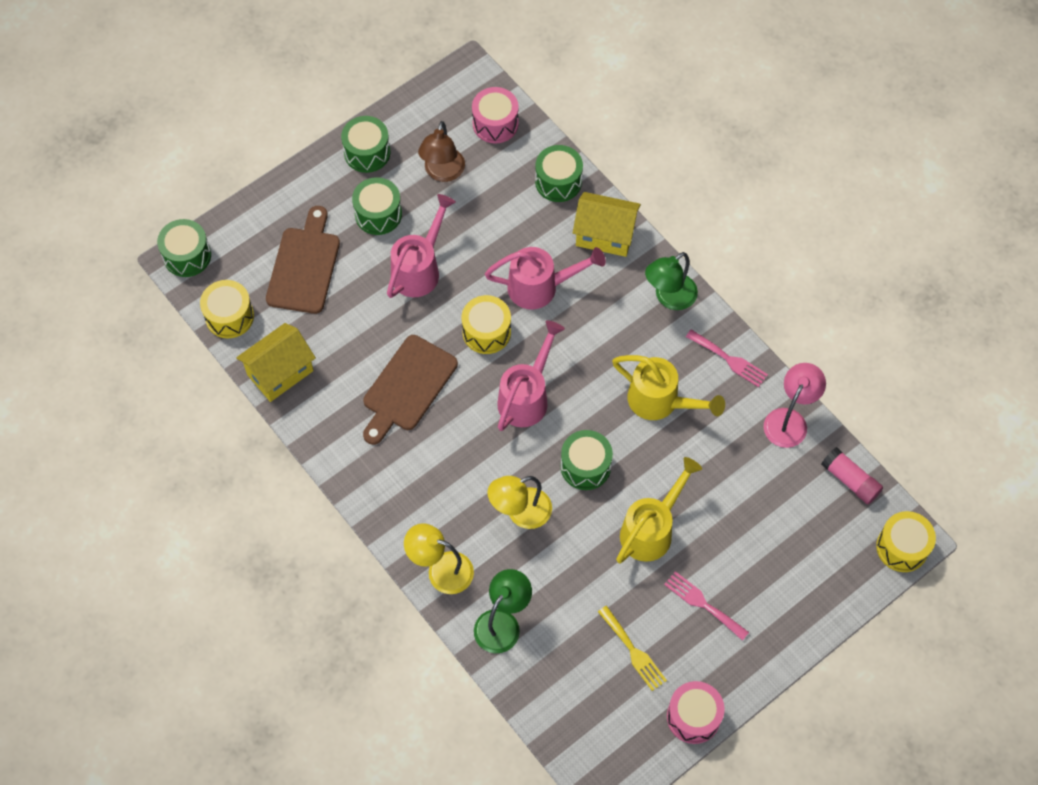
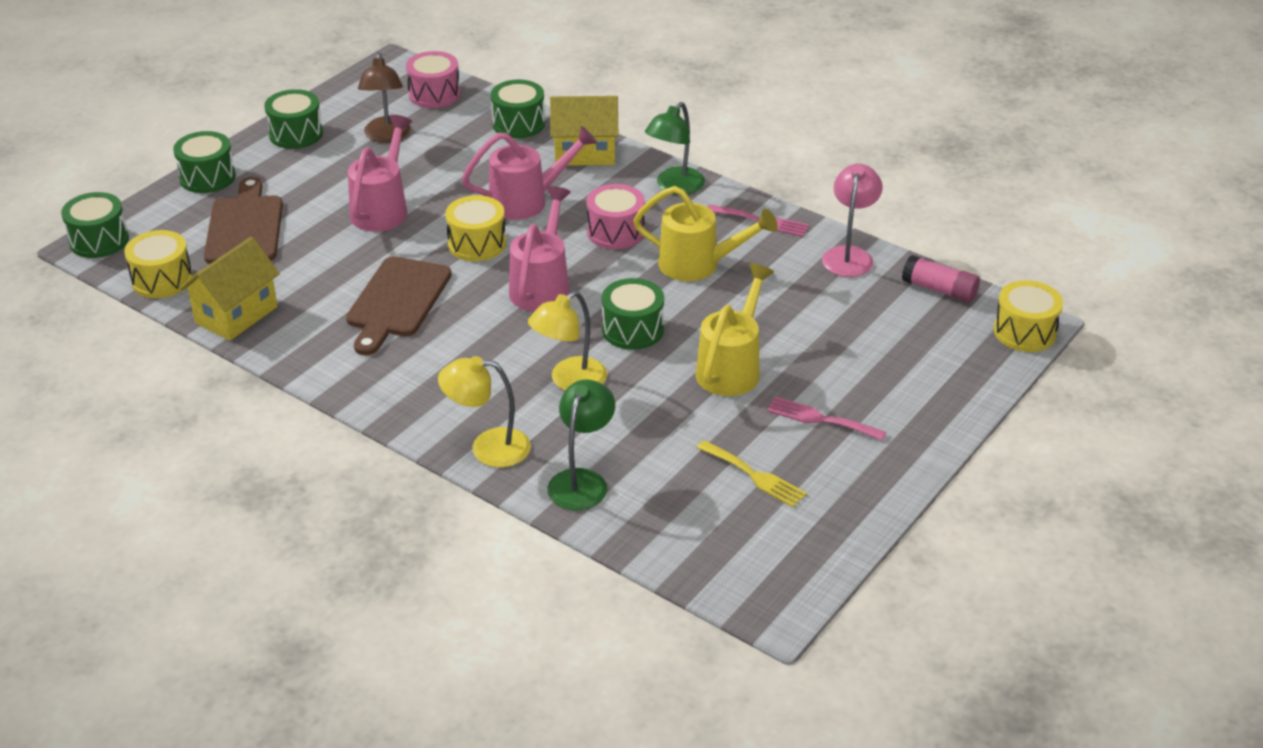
camera: 15 degrees left, 25 degrees down
green drum [352,177,402,235] -> green drum moved to [173,131,236,193]
pink drum [667,681,725,744] -> pink drum moved to [586,184,645,249]

